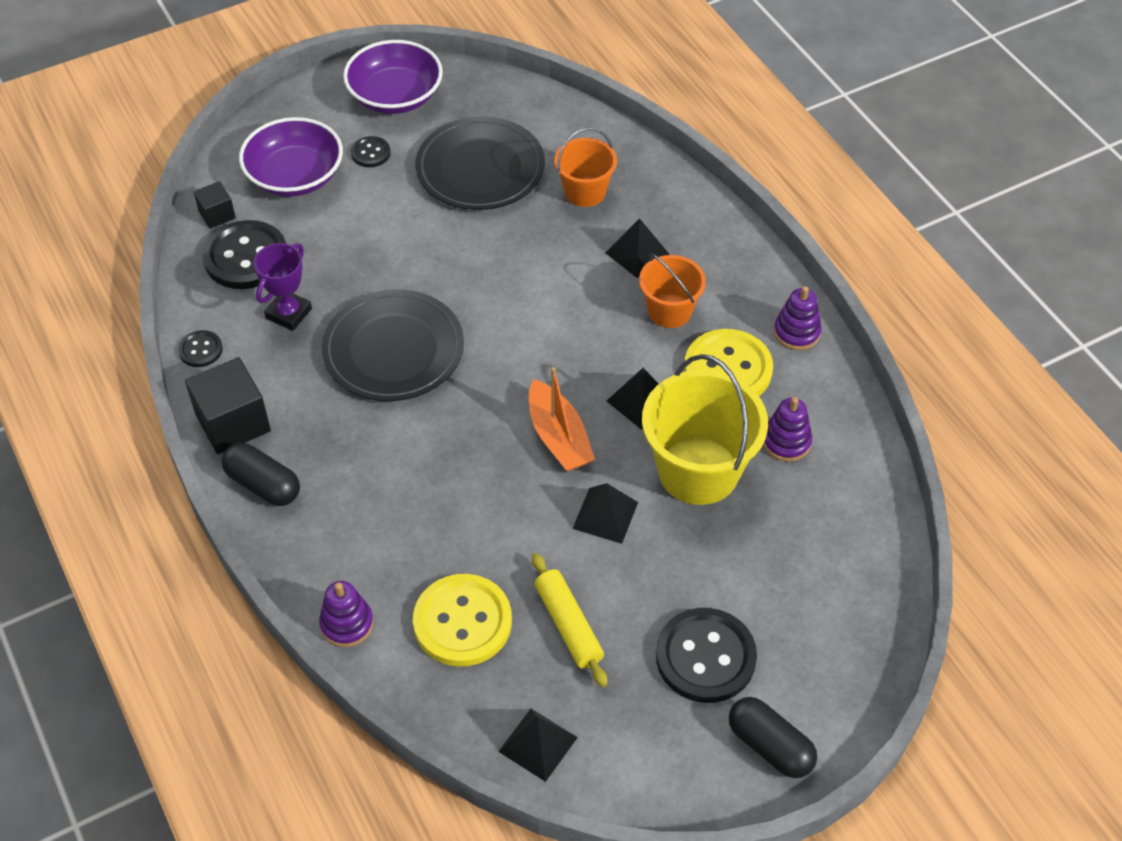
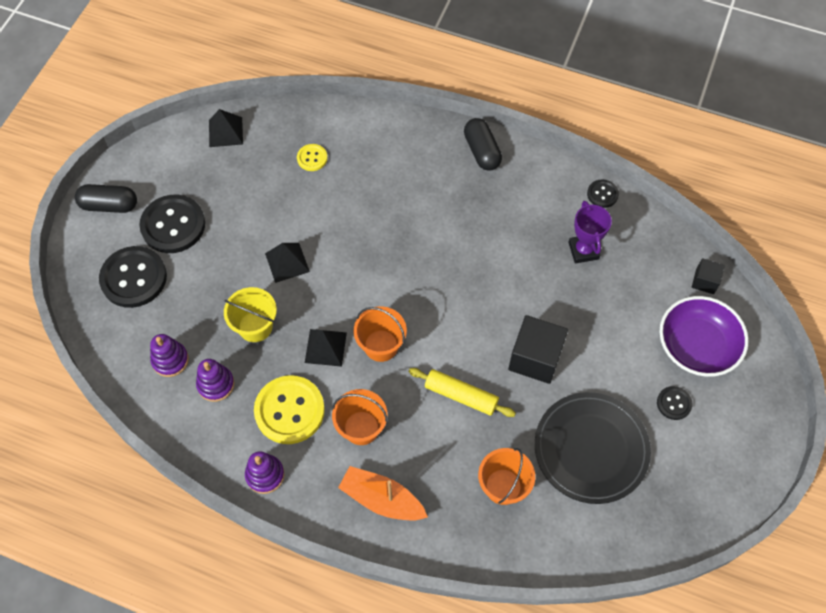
camera: 140 degrees right, 10 degrees up
black cube [185,357,271,454] -> black cube moved to [508,315,568,384]
black button [202,220,286,289] -> black button moved to [99,246,167,308]
black capsule [222,443,300,506] -> black capsule turned 75 degrees clockwise [464,118,502,171]
purple stacking toy [319,581,374,647] -> purple stacking toy moved to [150,334,189,377]
black plate [322,289,464,401] -> none
purple bowl [343,40,443,114] -> none
yellow button [413,574,512,667] -> yellow button [297,144,328,171], size x0.50
orange boat [529,367,595,471] -> orange boat moved to [338,466,428,520]
yellow rolling pin [532,553,608,687] -> yellow rolling pin moved to [409,368,516,417]
black pyramid [605,218,670,278] -> none
yellow bucket [642,354,768,505] -> yellow bucket [224,287,277,342], size x0.58
none -> orange bucket [354,306,407,362]

